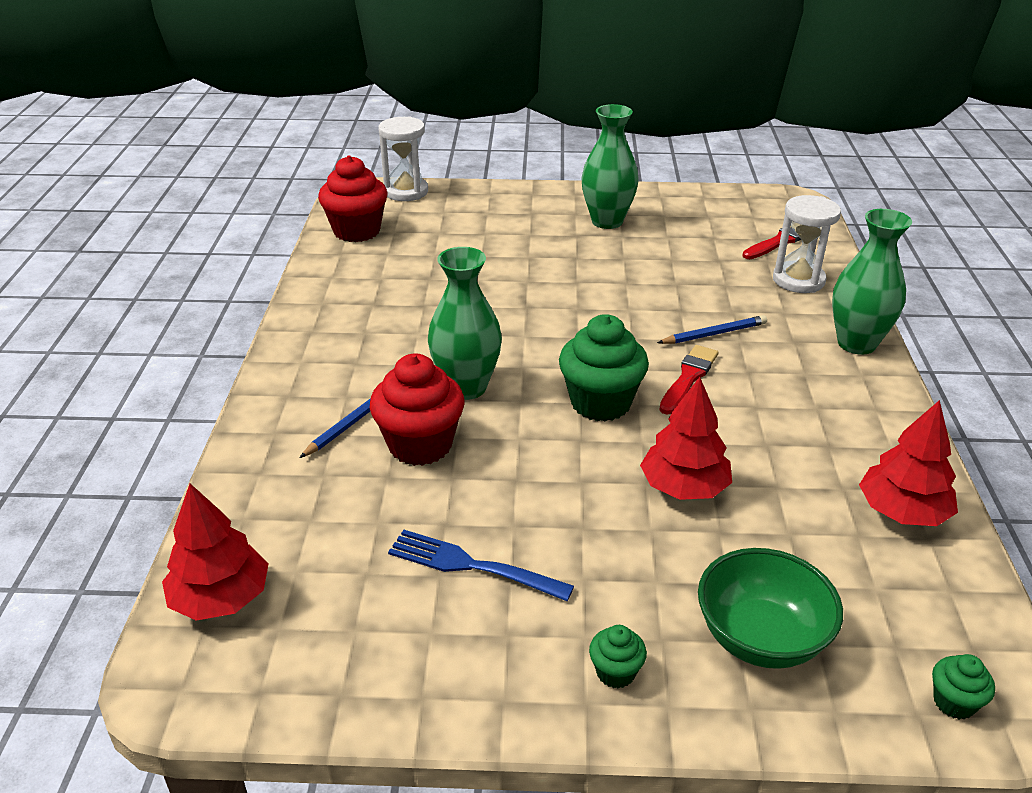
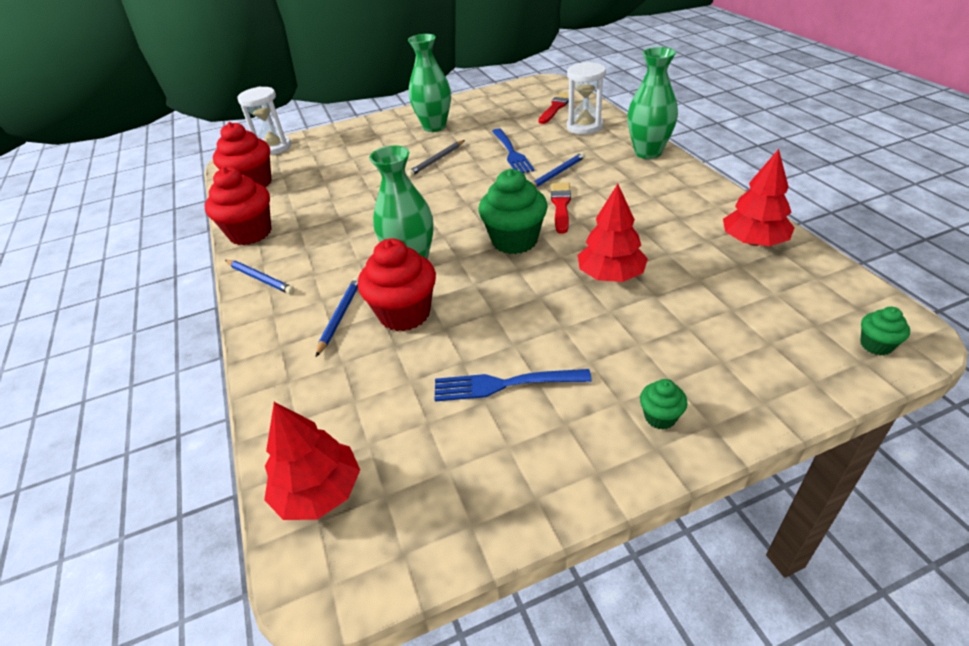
camera: 20 degrees left, 5 degrees up
green bowl [698,548,843,669] -> none
none -> red cupcake [205,167,271,245]
none -> blue pencil [225,260,295,294]
none -> grey pencil [407,140,465,177]
none -> blue fork [492,128,535,173]

